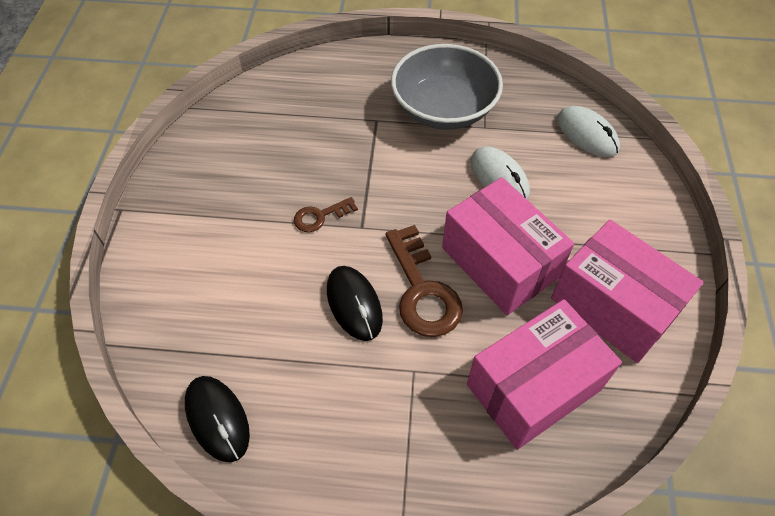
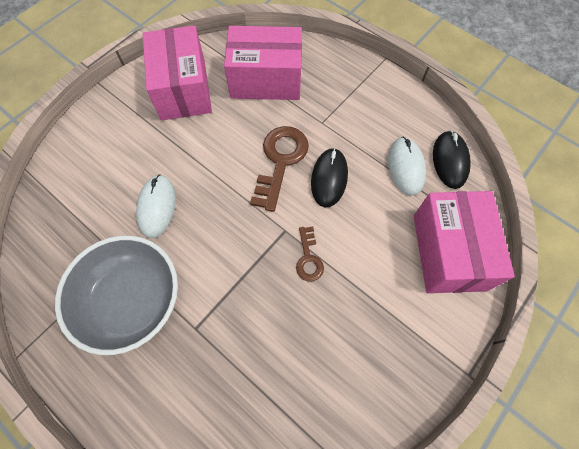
camera: 145 degrees left, 10 degrees up
brown key [294,197,358,232] -> brown key turned 75 degrees clockwise [296,227,324,281]
pink box [442,177,574,315] -> pink box moved to [413,191,515,293]
white mouse [557,106,620,157] -> white mouse moved to [388,137,426,196]

